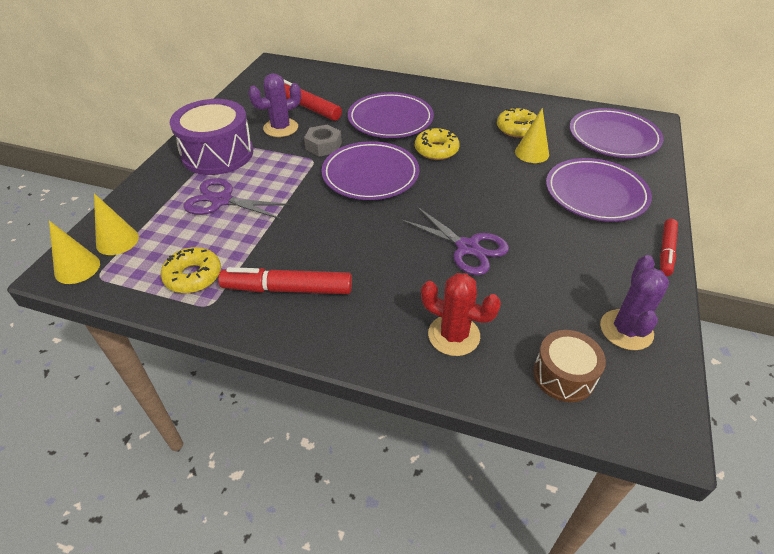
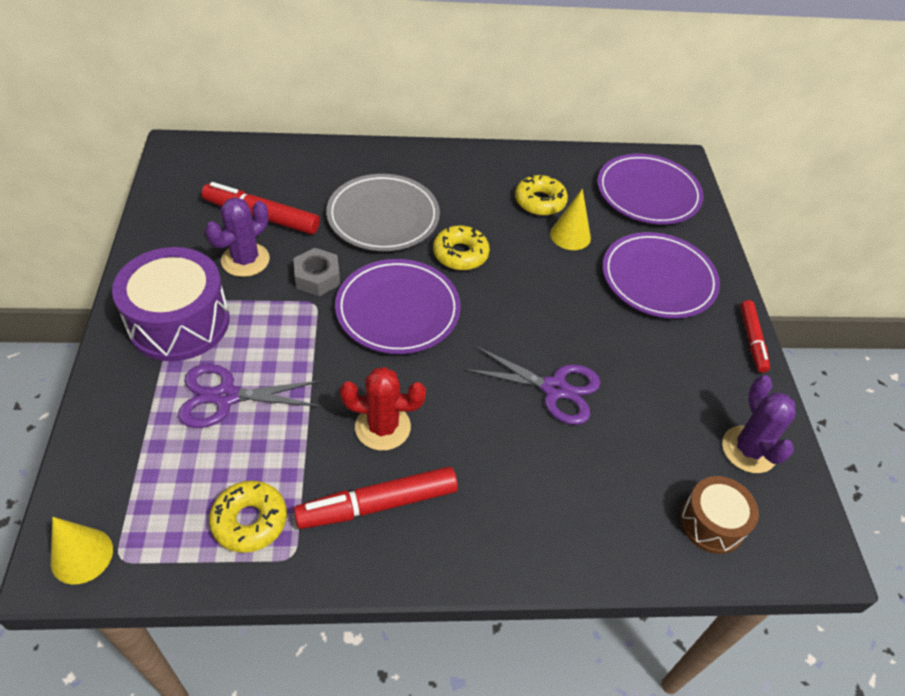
camera: 25 degrees left, 5 degrees up
yellow cone [94,193,139,255] -> none
purple plate [348,92,434,138] -> grey plate [326,174,440,251]
red cactus [421,273,501,356] -> red cactus moved to [340,367,426,451]

